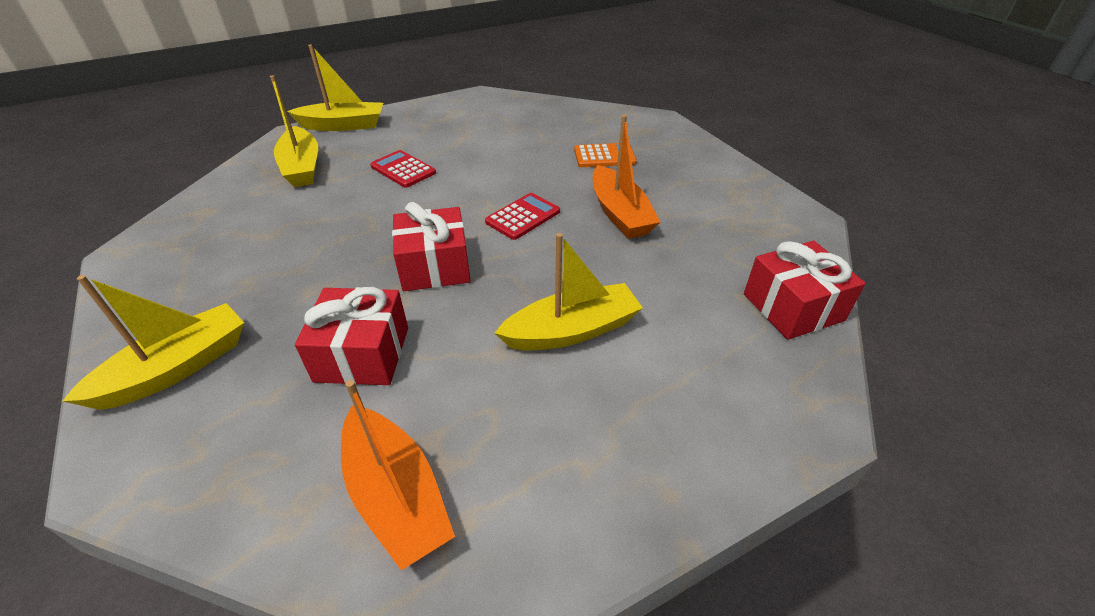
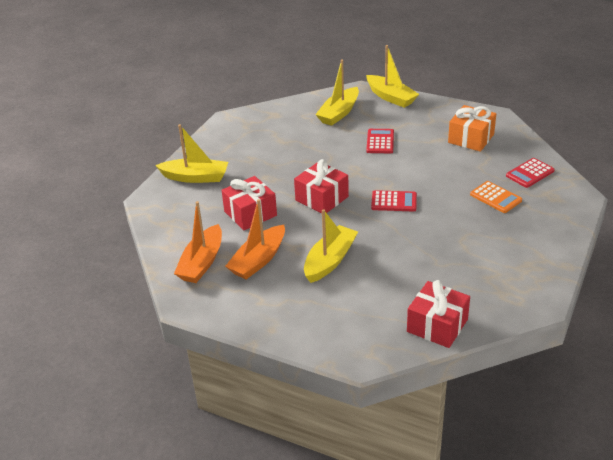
camera: 55 degrees right, 5 degrees down
yellow boat [495,233,643,350] -> yellow boat turned 90 degrees counterclockwise [304,209,358,283]
orange boat [593,115,660,239] -> orange boat moved to [225,199,285,279]
none -> orange gift [448,105,496,152]
none -> red calculator [506,158,555,188]

